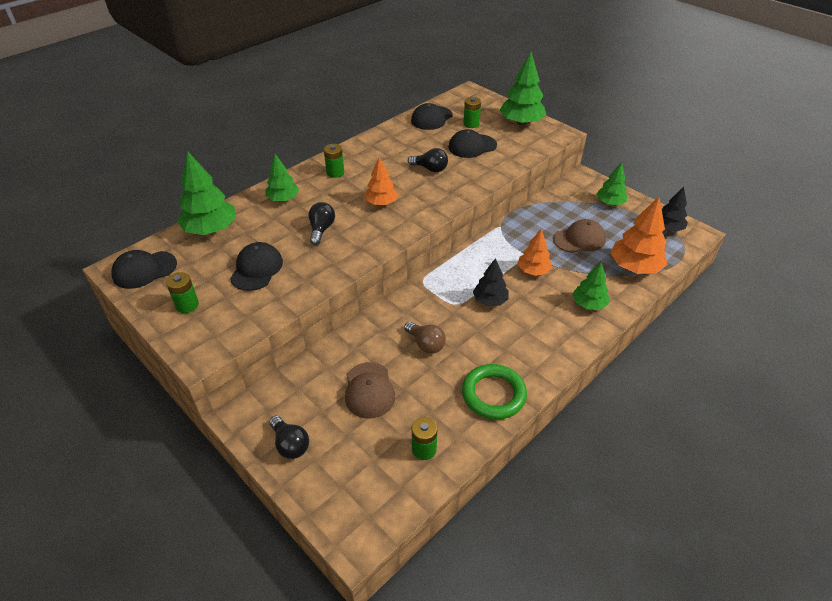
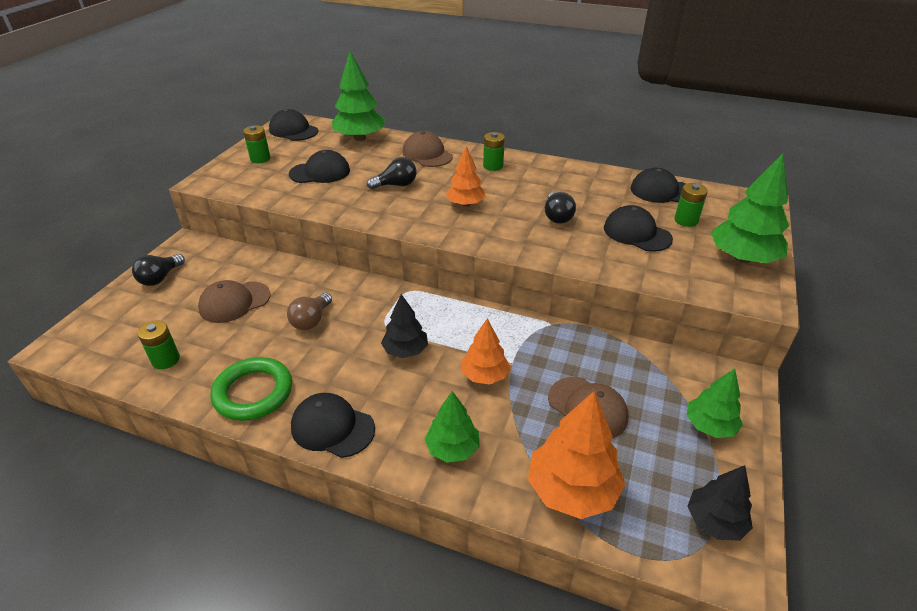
camera: 65 degrees right, 5 degrees down
green tree [266,154,299,202] -> brown cap [402,131,453,167]
none -> black cap [291,393,375,458]

